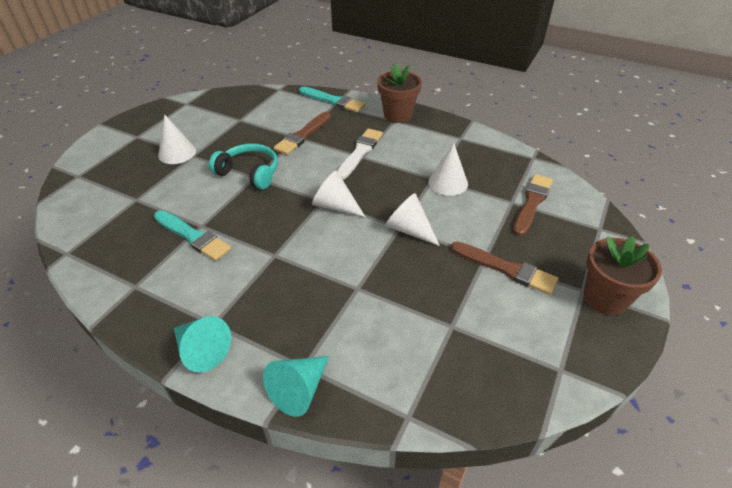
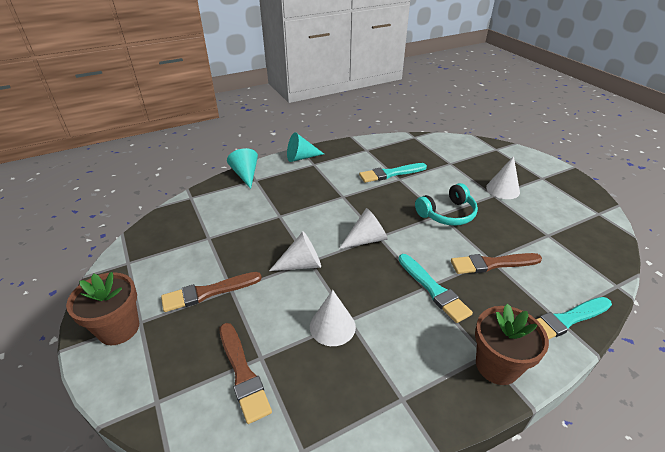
camera: 125 degrees right, 5 degrees down
brown brush [274,112,331,155] -> brown brush turned 75 degrees counterclockwise [451,253,542,274]
white brush [337,128,383,179] -> turquoise brush [398,254,473,323]

